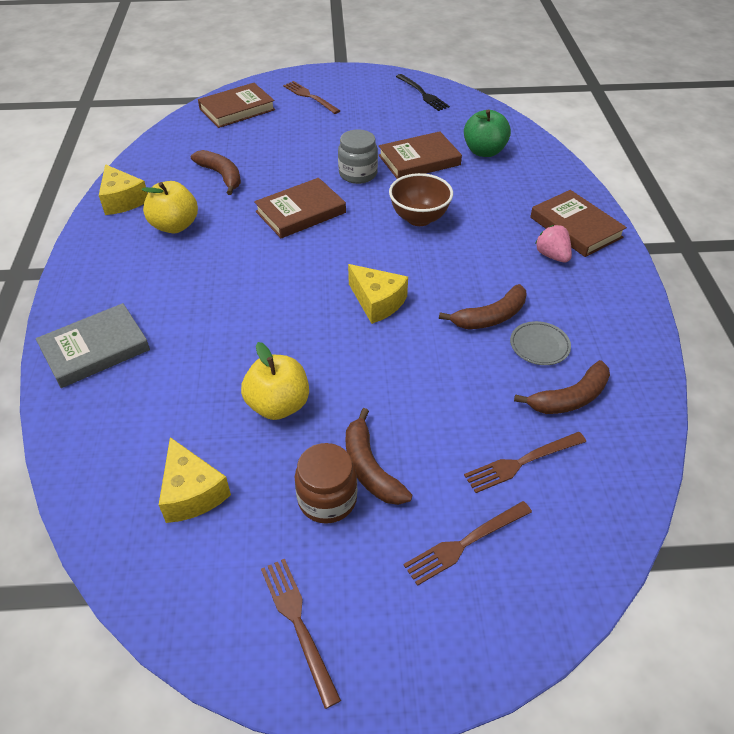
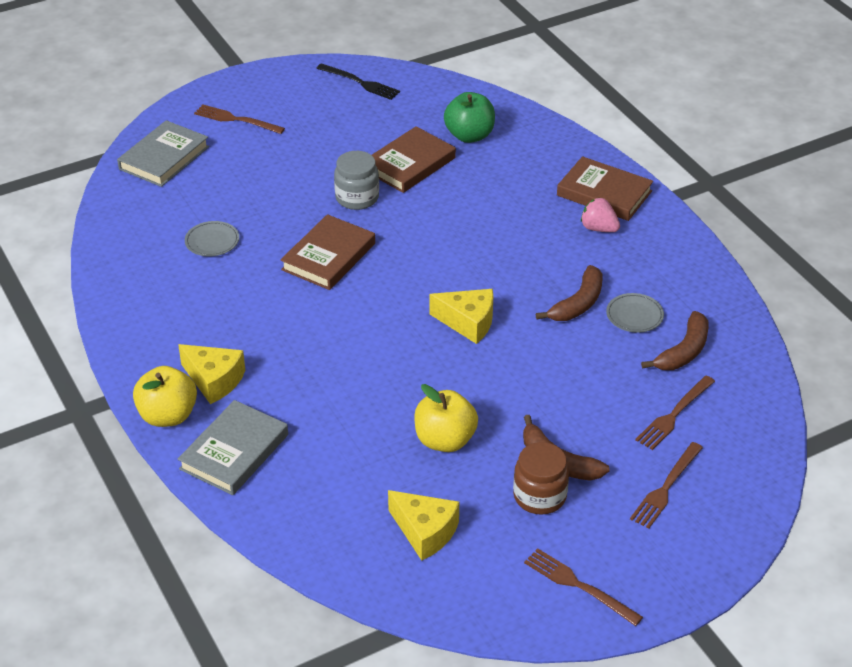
camera: 25 degrees left, 5 degrees down
yellow cheese [99,164,148,215] -> yellow cheese moved to [178,344,245,404]
yellow apple [142,181,198,233] -> yellow apple moved to [133,366,197,427]
brown banana [191,150,241,195] -> grey plate [185,221,239,256]
brown book [198,83,275,128] -> grey book [117,120,209,187]
brown bowl [389,173,453,226] -> none

